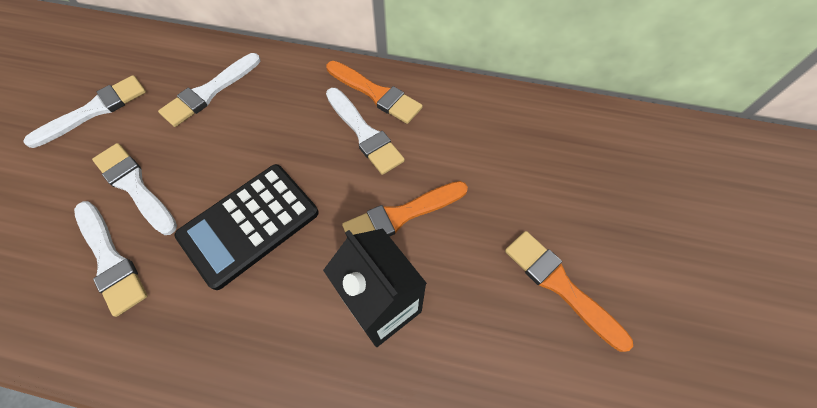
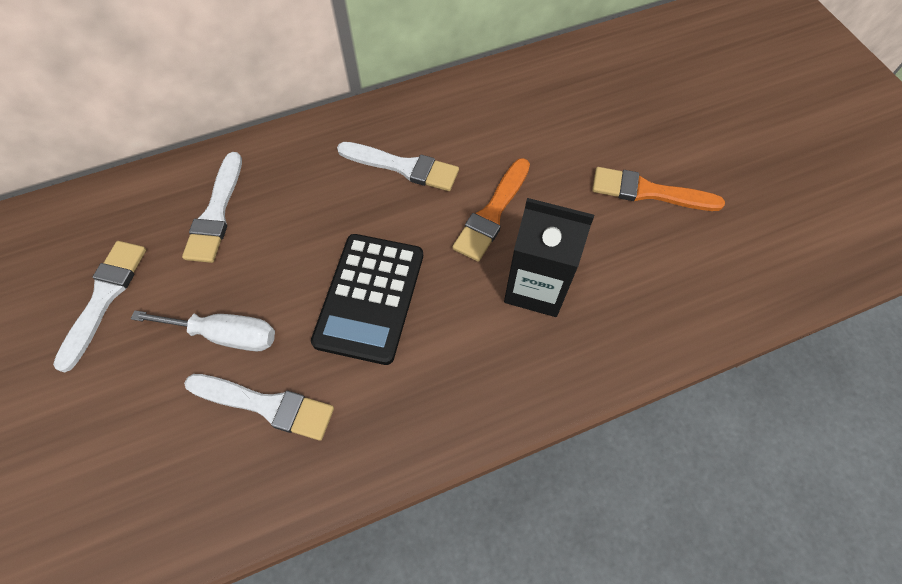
camera: 35 degrees left, 0 degrees up
white brush [92,143,177,235] -> white screwdriver [131,310,275,351]
orange brush [326,61,423,124] -> none

